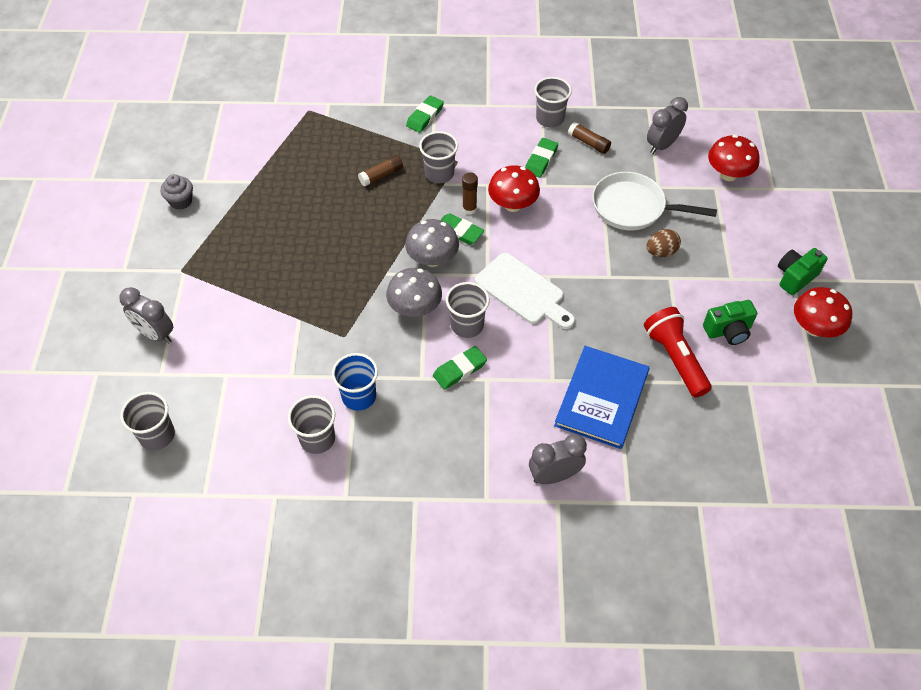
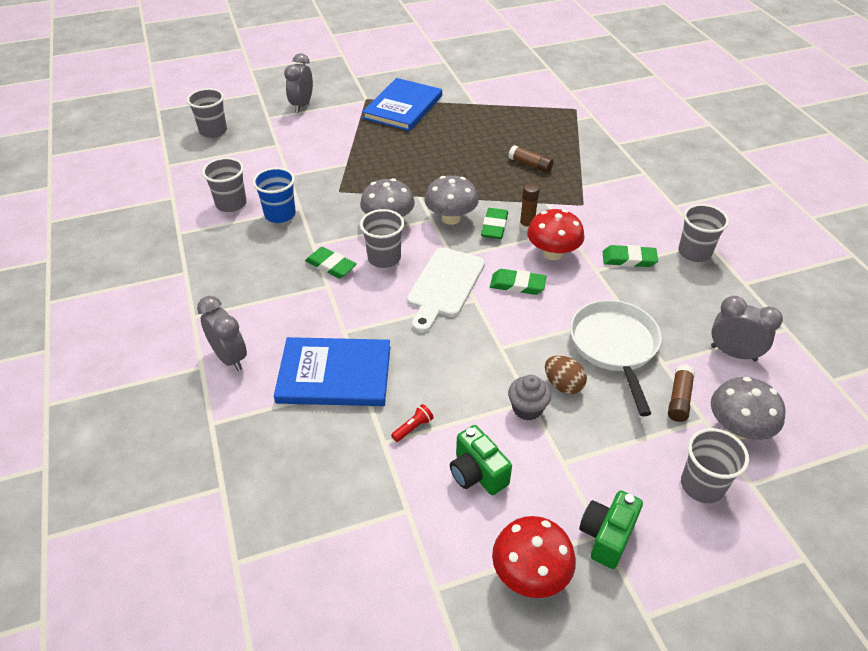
camera: 70 degrees right, 10 degrees down
grey cupcake [161,174,193,210] -> grey cupcake moved to [508,375,551,421]
green eraser [406,95,444,133] -> green eraser moved to [490,269,547,295]
grey cup [419,131,458,183] -> grey cup moved to [681,428,749,503]
brown glue stick [568,122,611,154] -> brown glue stick moved to [668,364,695,422]
red flashlight [644,307,712,398] -> red flashlight [391,404,434,442], size x0.41
red mushroom [708,135,759,181] -> grey mushroom [711,377,786,440]
green camera [778,248,828,295] -> green camera turned 90 degrees counterclockwise [579,490,643,569]
none -> blue book [362,78,442,131]

